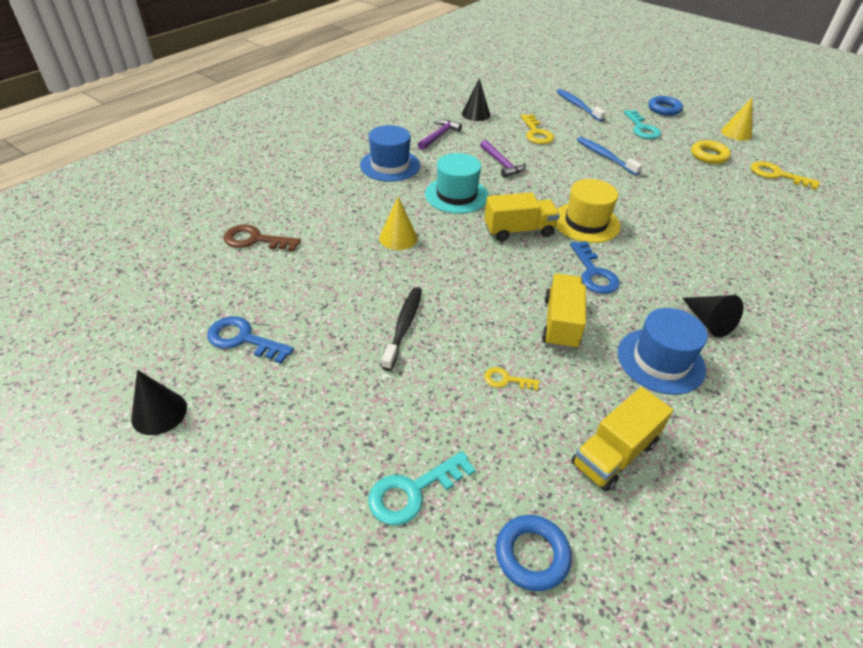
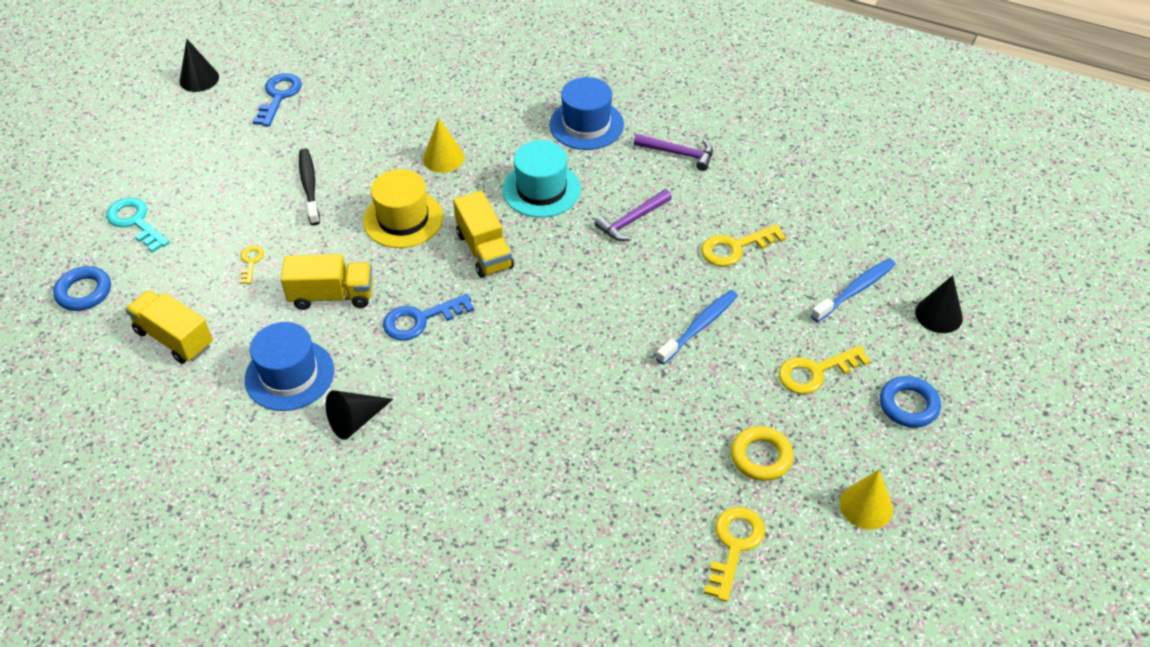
camera: 80 degrees right, 5 degrees up
brown key [223,224,301,252] -> none
black toothbrush [382,287,422,371] -> black toothbrush turned 105 degrees counterclockwise [299,148,320,225]
black cone [462,78,490,121] -> black cone moved to [915,275,963,333]
yellow hat [556,179,620,243] -> yellow hat moved to [363,169,443,248]
turquoise key [624,110,661,139] -> yellow key [778,346,871,394]

